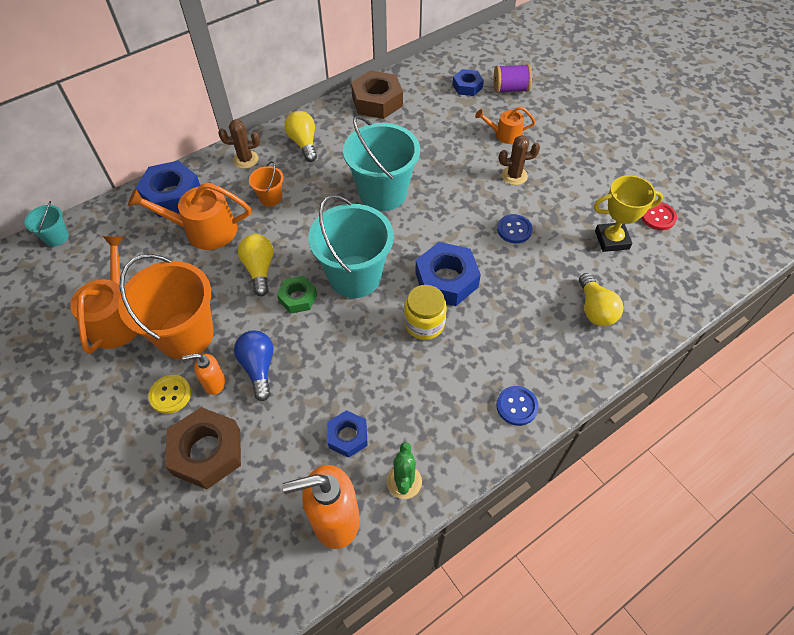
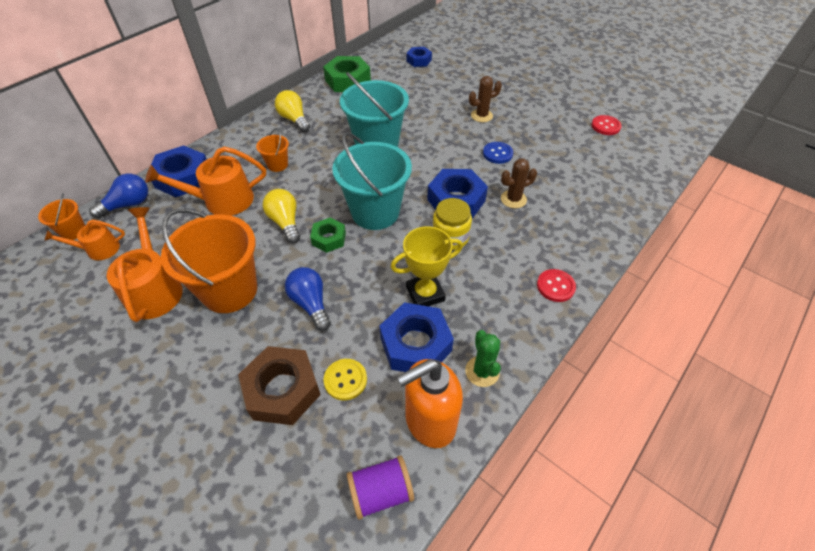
camera: 15 degrees left, 5 degrees down
turquoise bucket [25,201,69,246] -> orange bucket [38,193,85,240]
yellow button [148,375,191,414] -> yellow button moved to [324,359,367,401]
orange soap dispenser [182,353,225,395] -> none
brown cactus [218,119,260,169] -> brown cactus moved to [501,158,537,208]
blue nut [327,410,368,458] -> blue nut [379,302,454,372], size x1.71
brown nut [351,70,403,119] -> green nut [323,56,371,92]
orange watering can [475,107,536,144] -> orange watering can moved to [44,220,125,260]
purple spool [493,64,532,93] -> purple spool moved to [347,455,414,520]
blue button [496,386,539,426] -> red button [537,269,576,302]
yellow light bulb [579,273,623,327] -> none
yellow trophy [594,175,663,252] -> yellow trophy moved to [391,226,463,306]
none -> blue light bulb [89,174,148,219]

